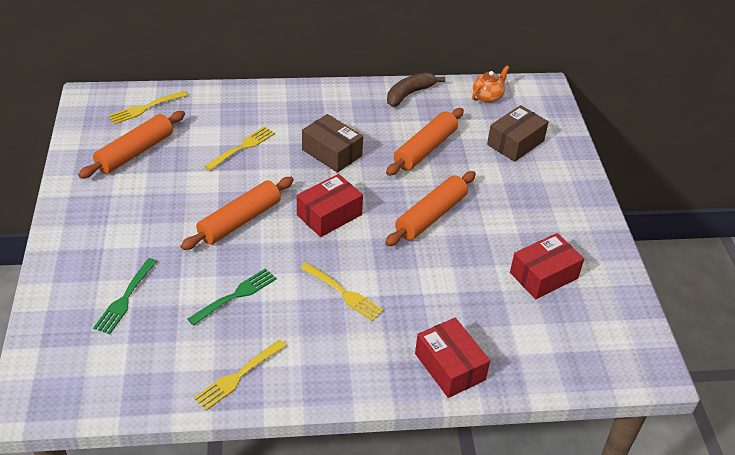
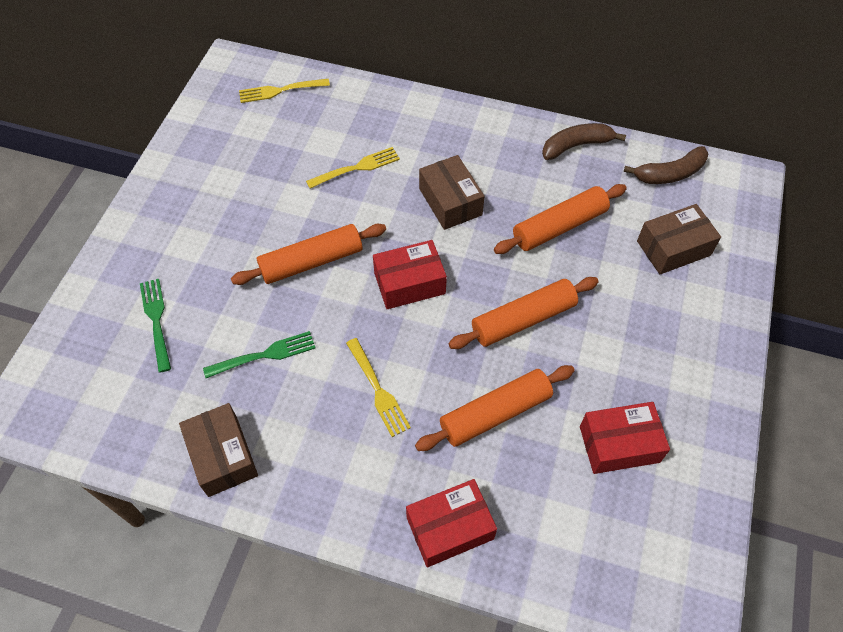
camera: 25 degrees right, 15 degrees up
orange rolling pin [78,111,185,179] -> orange rolling pin moved to [415,365,575,451]
green fork [93,258,157,334] -> green fork turned 120 degrees clockwise [140,279,171,373]
yellow fork [194,340,287,411] -> brown box [179,403,258,497]
red box [415,318,490,398] -> red box turned 75 degrees clockwise [406,479,497,567]
orange teapot [472,65,509,103] -> brown banana [624,146,709,184]

